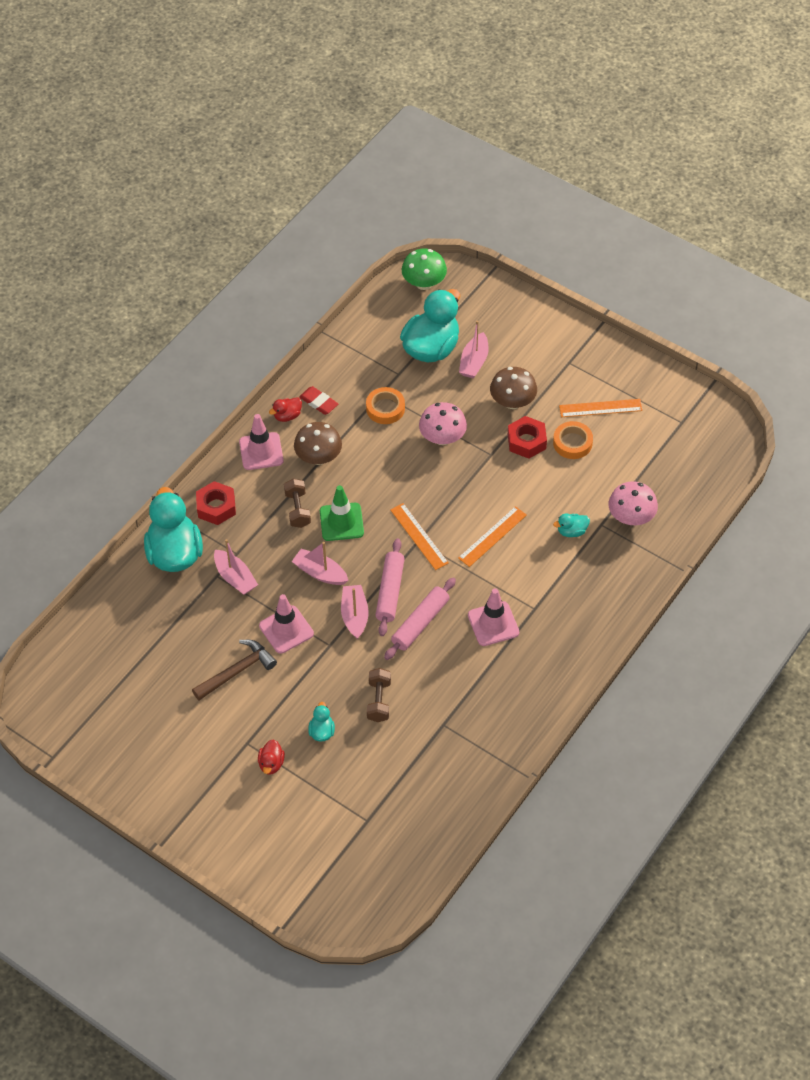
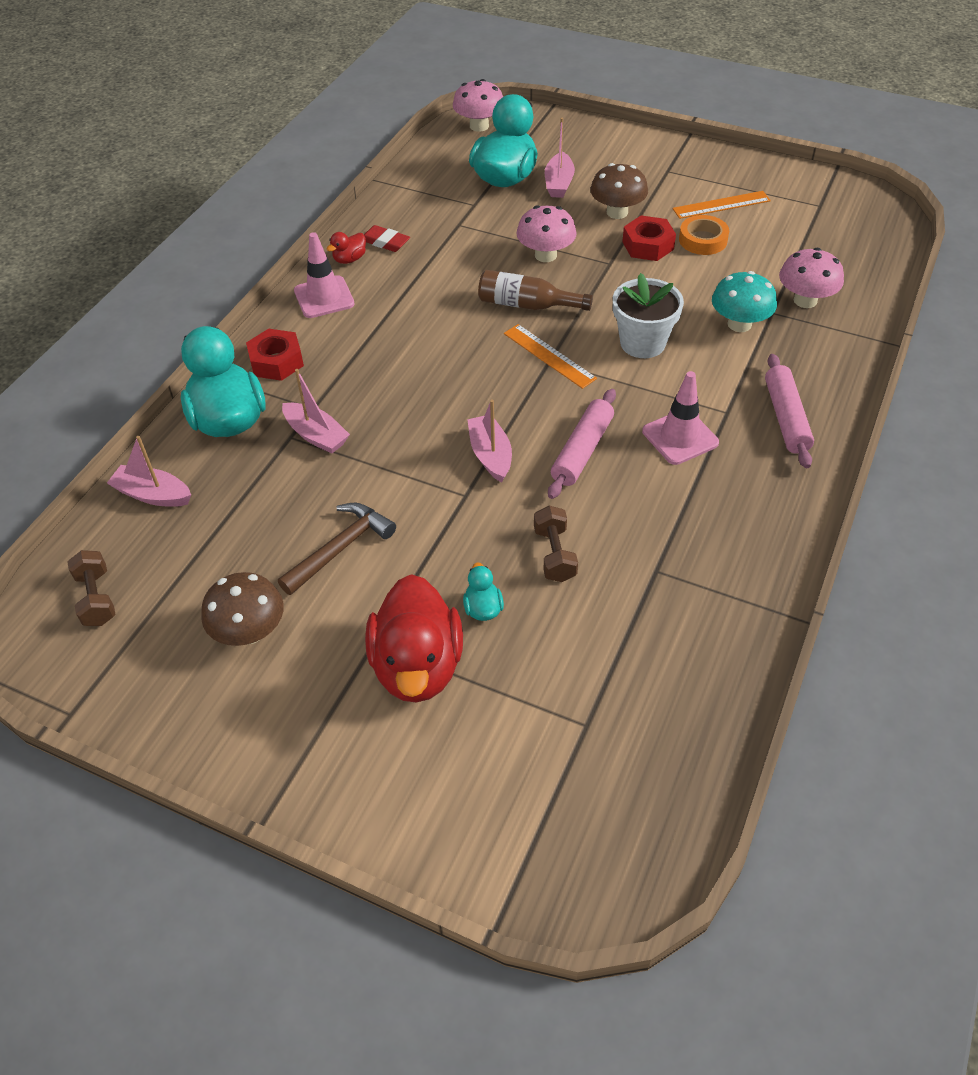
camera: 10 degrees left, 5 degrees down
red duck [258,739,285,775] -> red duck [365,574,463,703], size x2.32
pink traffic cone [259,594,314,654] -> none
brown dumbbell [284,479,311,528] -> brown dumbbell moved to [67,550,116,626]
pink boat [292,542,349,585] -> pink boat moved to [107,436,191,507]
brown mushroom [294,422,342,465] -> brown mushroom moved to [201,572,284,646]
green traffic cone [320,485,364,541] -> none
orange tape [366,387,405,424] -> none
pink rolling pin [375,538,405,636] -> pink rolling pin moved to [765,354,814,468]
green mushroom [402,249,447,290] -> pink mushroom [453,79,503,132]
orange ruler [458,506,527,567] -> white flower pot [613,273,684,358]
turquoise duck [553,513,590,537] -> turquoise mushroom [712,271,777,332]
none -> brown bottle [478,270,593,311]

